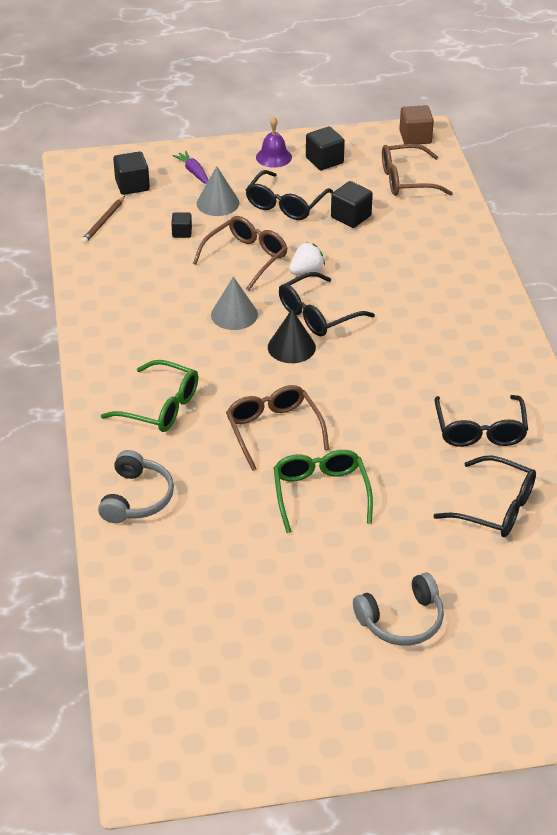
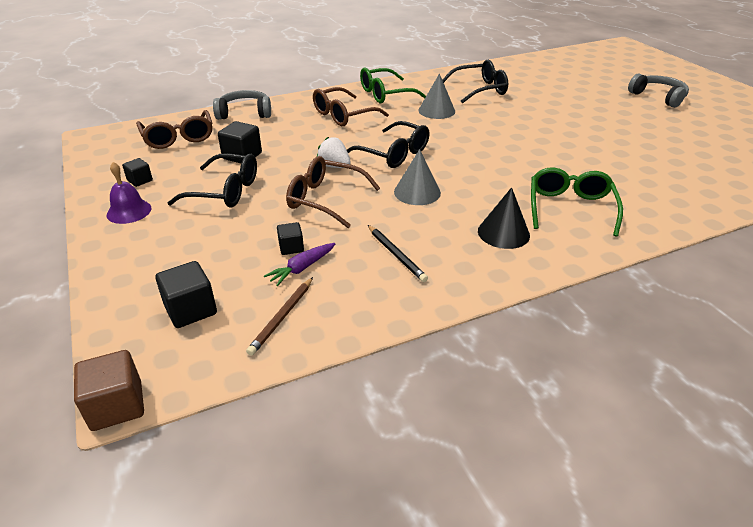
camera: 105 degrees left, 5 degrees down
brown pencil [81,196,125,244] -> brown pencil turned 105 degrees clockwise [246,277,313,356]
grey headphones [98,450,174,523] -> grey headphones moved to [213,90,271,120]
purple carrot [172,151,208,184] -> purple carrot moved to [264,243,336,286]
grey cone [196,166,239,216] -> grey cone moved to [418,73,455,119]
brown glasses [226,385,329,471] -> brown glasses moved to [313,87,389,126]
black cone [268,309,316,363] -> black cone moved to [478,187,530,249]
green glasses [274,450,373,533] -> green glasses moved to [360,67,426,103]
black cube [306,126,345,170] -> black cube [122,158,153,187], size x0.60
brown cube [399,105,434,144] -> brown cube moved to [74,350,144,431]
black glasses [433,456,536,537] -> none
none -> black pencil [368,225,428,282]

